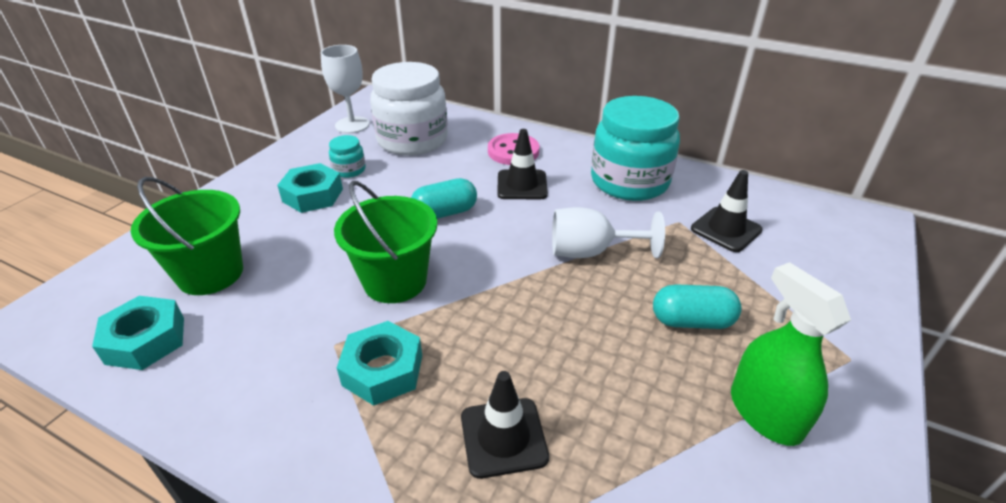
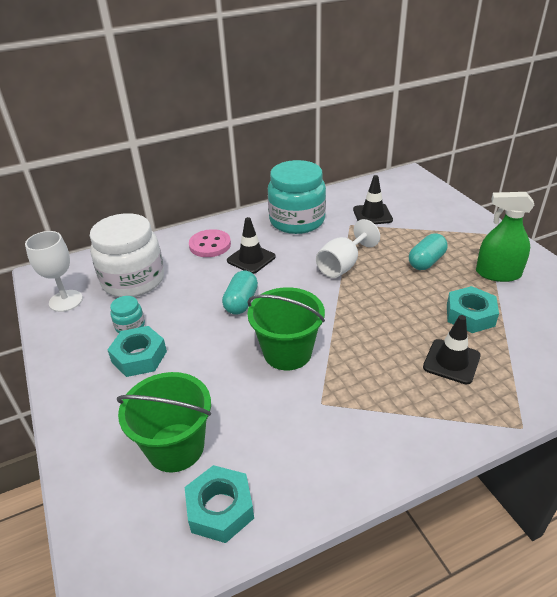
camera: 50 degrees left, 0 degrees up
turquoise nut [337,321,422,406] -> turquoise nut moved to [447,286,499,333]

